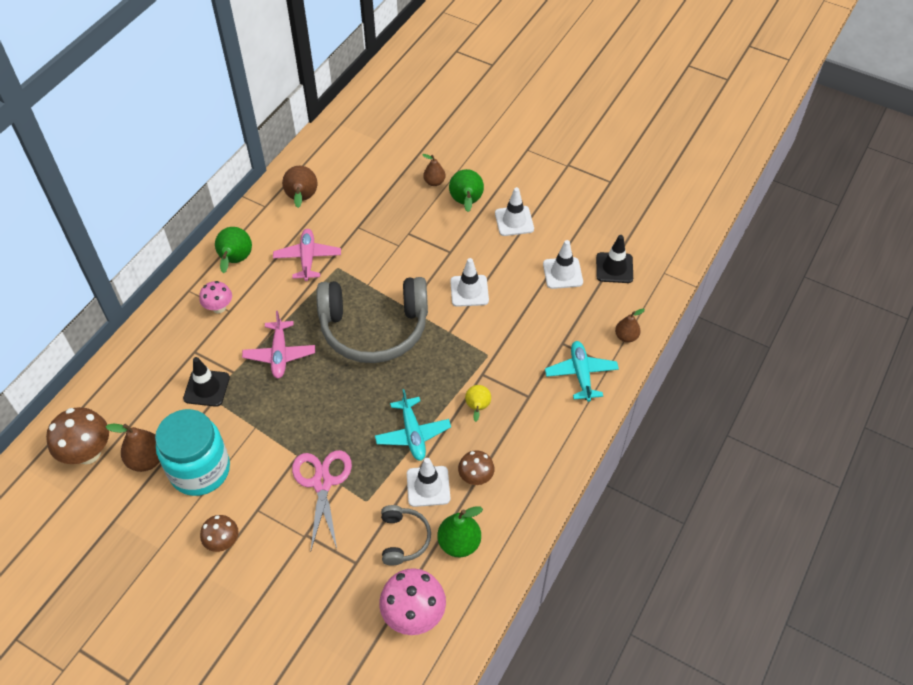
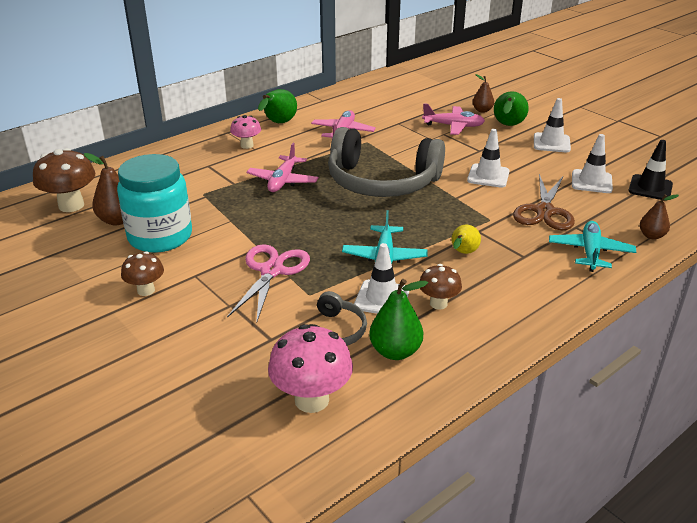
camera: 20 degrees right, 20 degrees down
black traffic cone [183,357,230,407] -> none
brown pear [282,166,317,208] -> none
none -> pink plane [422,103,485,135]
none -> brown scissors [513,174,575,230]

